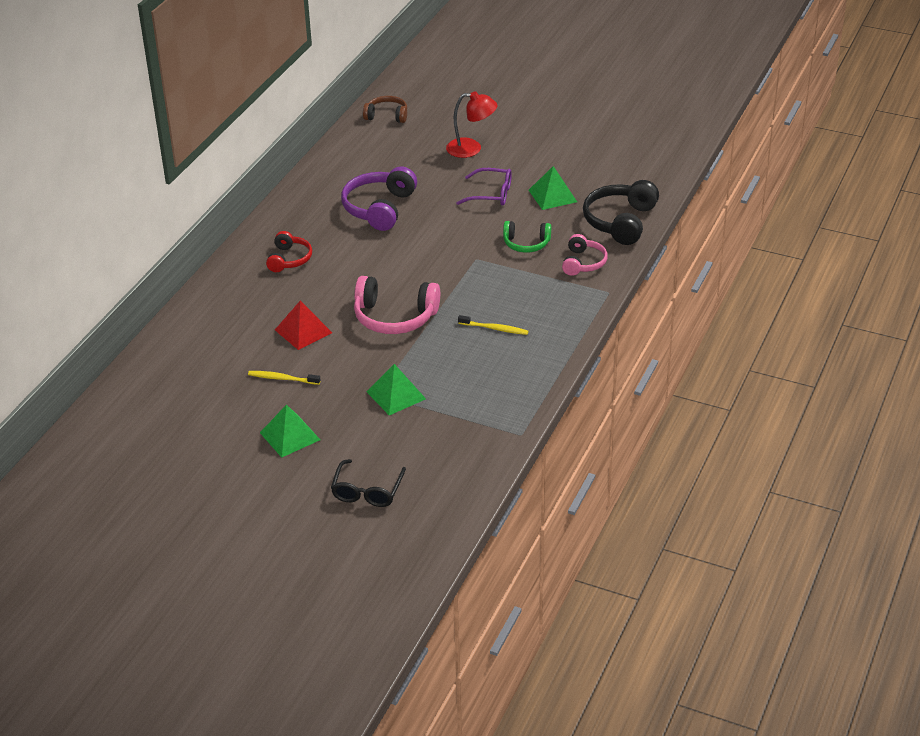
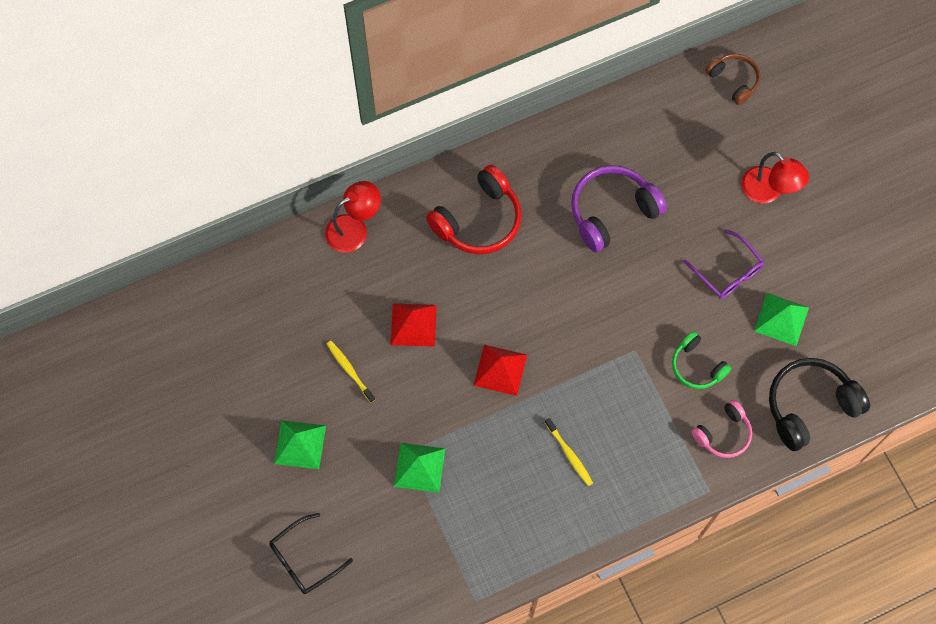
camera: 40 degrees right, 30 degrees up
red headphones [266,231,312,272] -> red headphones [426,165,522,254], size x1.66
pink headphones [354,276,440,334] -> red pyramid [473,345,527,396]
none -> red lamp [325,181,381,253]

